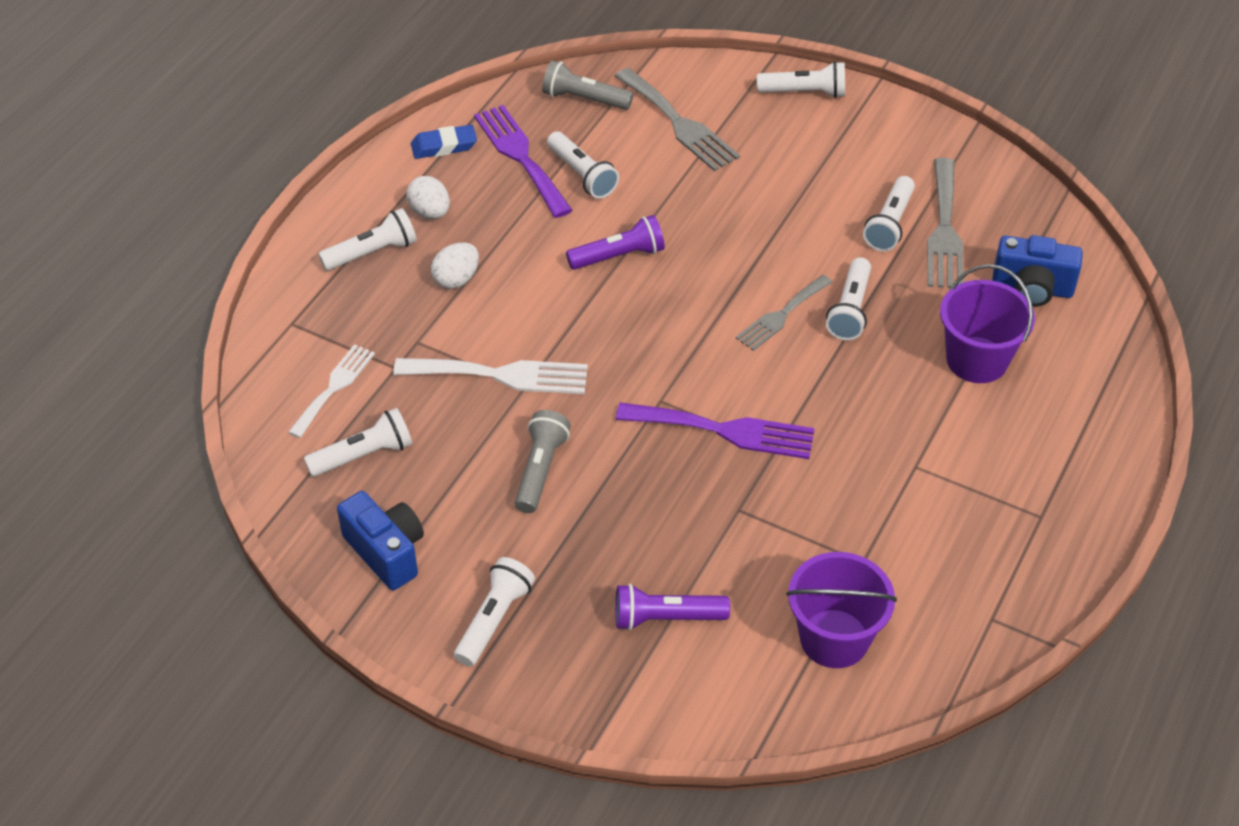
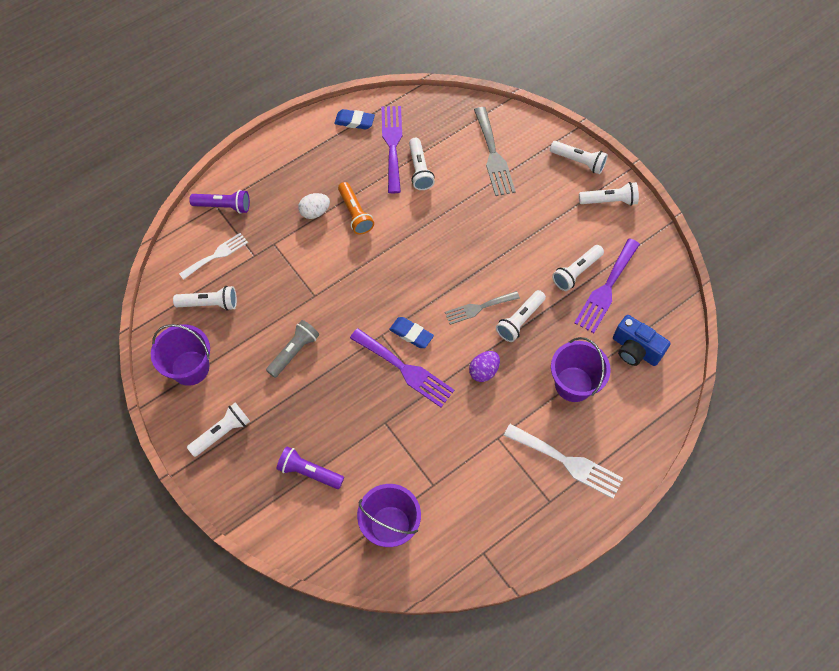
camera: 25 degrees right, 15 degrees up
white flashlight [318,208,417,271] -> white flashlight moved to [579,182,639,206]
blue camera [337,491,424,590] -> purple bucket [151,324,210,386]
white fork [393,358,588,394] -> white fork moved to [504,424,623,499]
white egg [407,176,450,219] -> none
grey flashlight [542,60,633,110] -> none
purple flashlight [566,215,665,270] -> purple flashlight moved to [189,190,250,214]
grey fork [927,158,963,288] -> purple fork [574,238,640,333]
none -> orange flashlight [338,182,374,235]
none -> blue eraser [389,317,434,348]
none -> purple egg [469,351,500,382]

